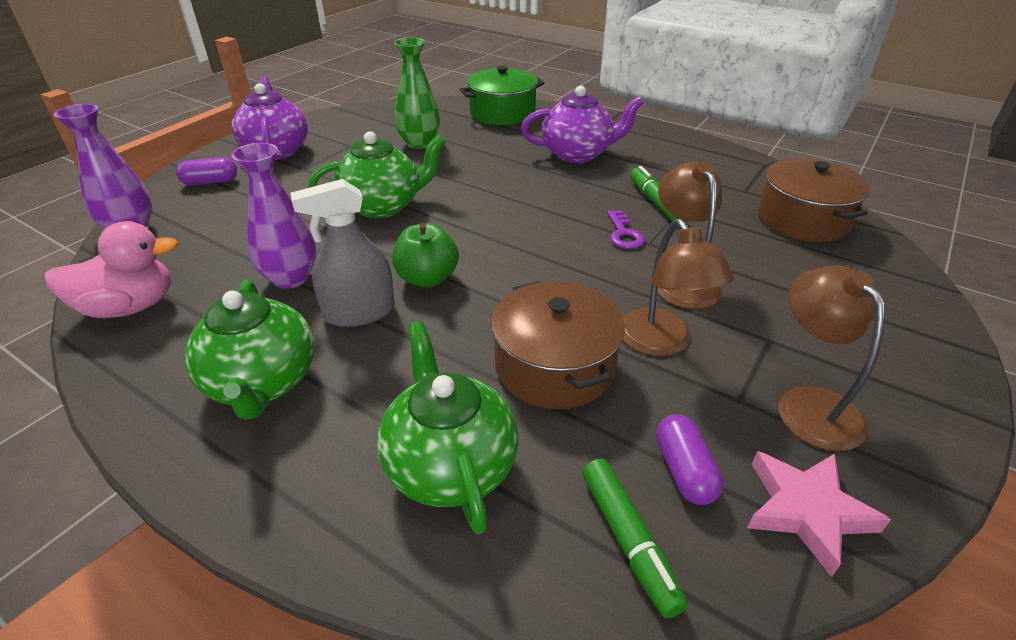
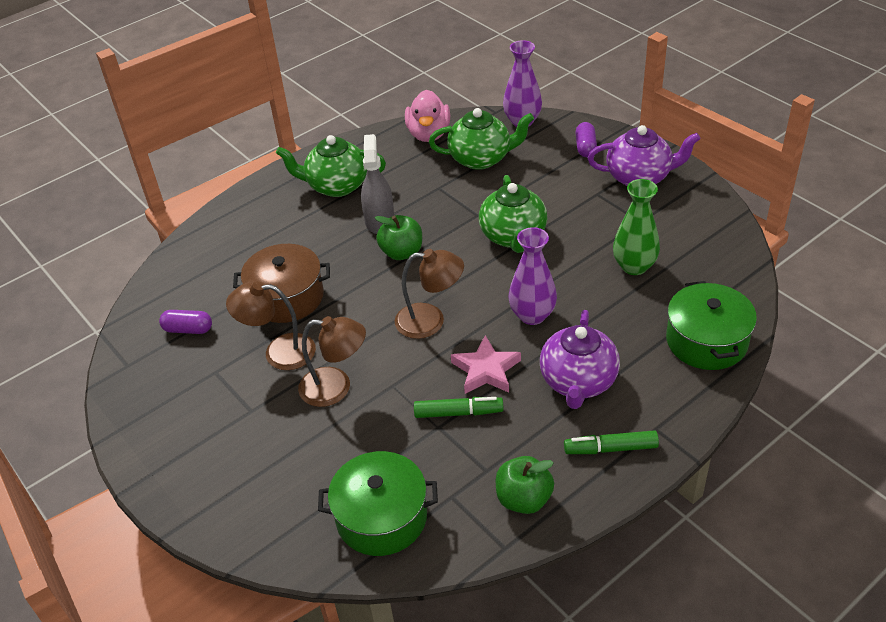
camera: 110 degrees right, 5 degrees up
purple vase [231,143,316,289] -> purple vase moved to [509,227,557,325]
green teapot [377,321,518,534] -> green teapot moved to [429,108,534,170]
green marker [582,459,688,619] -> green marker moved to [564,430,659,454]
purple key [607,210,645,249] -> none
pink star [747,451,891,577] -> pink star moved to [451,335,521,394]
brown pot [758,158,870,242] -> green pot [318,451,438,556]
brown lamp [778,266,885,451] -> brown lamp moved to [395,249,464,339]
none -> green apple [496,456,554,514]

